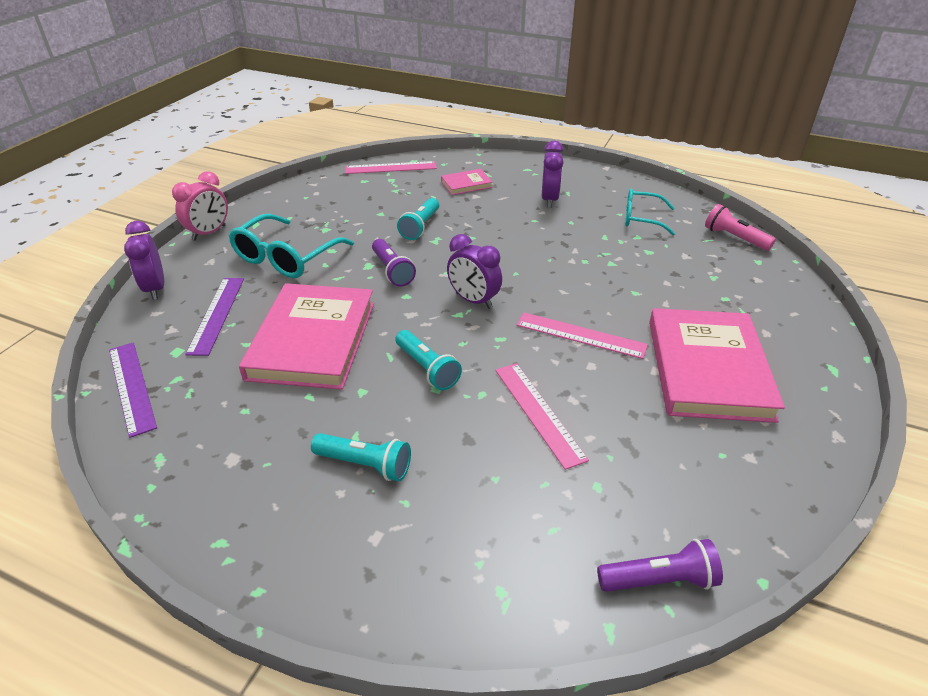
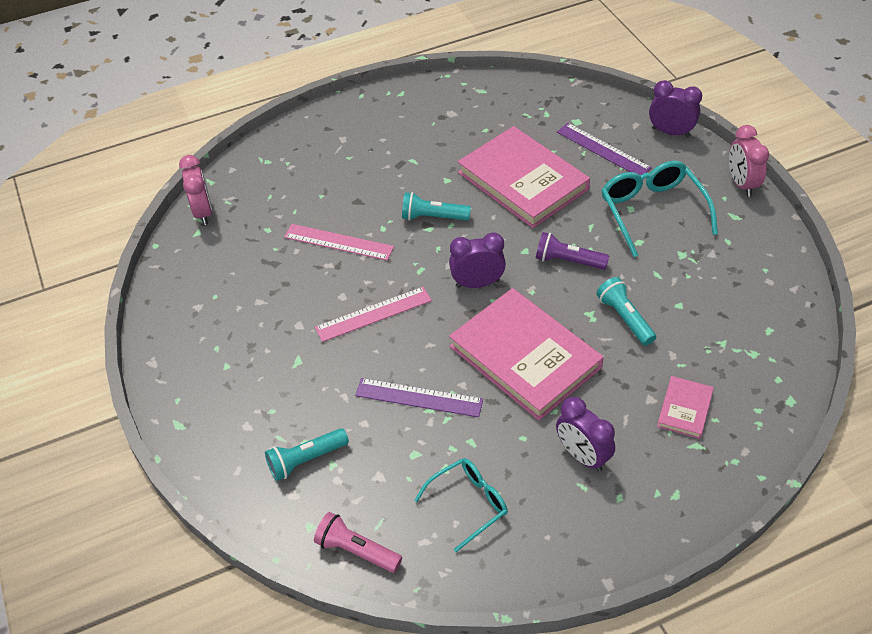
camera: 135 degrees right, 10 degrees up
purple ruler [109,342,157,438] -> purple ruler moved to [355,378,483,417]
turquoise flashlight [311,433,411,481] -> turquoise flashlight moved to [265,428,349,481]
pink ruler [345,161,437,174] -> none
purple flashlight [597,539,723,592] -> pink clock [179,155,212,225]
pink book [649,308,785,423] -> pink book moved to [449,288,604,420]
pink flashlight [705,204,776,251] -> pink flashlight turned 150 degrees counterclockwise [314,512,402,573]

